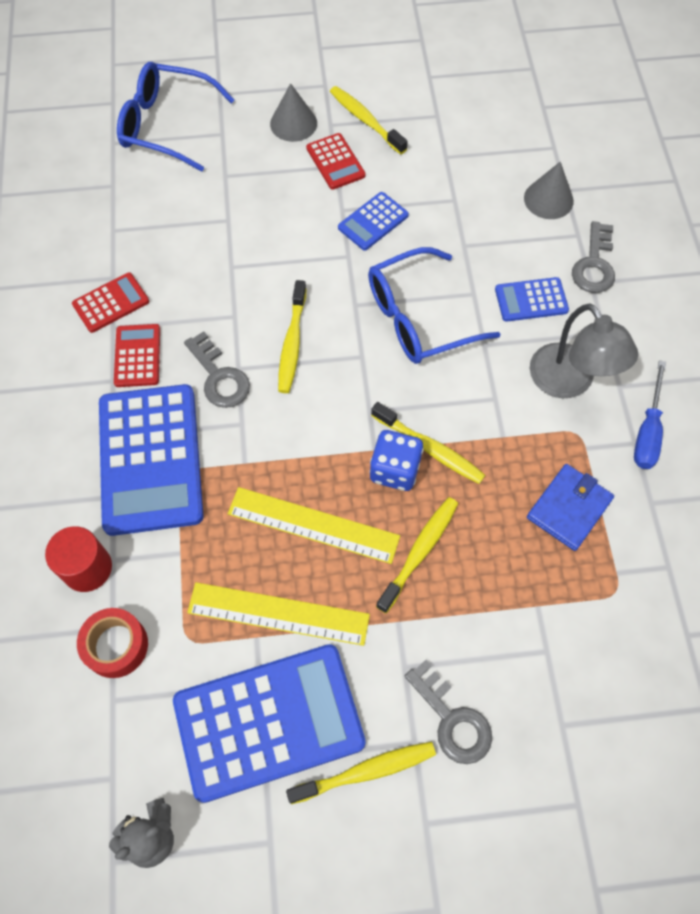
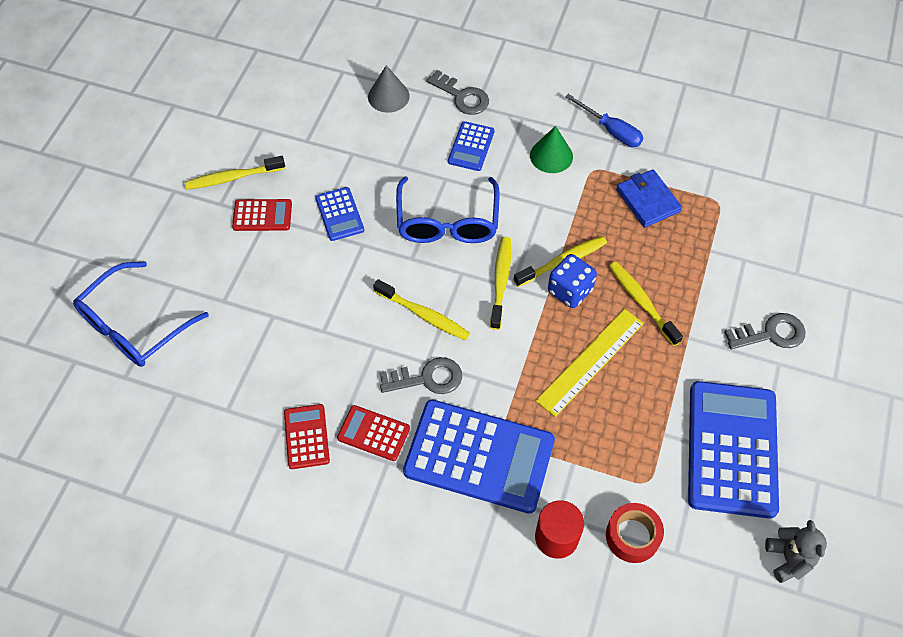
camera: 65 degrees left, 5 degrees down
yellow ruler [187,582,370,646] -> none
grey cone [270,83,317,142] -> none
yellow toothbrush [286,742,436,804] -> yellow toothbrush moved to [490,237,511,330]
grey lamp [530,304,638,398] -> green cone [530,126,573,173]

